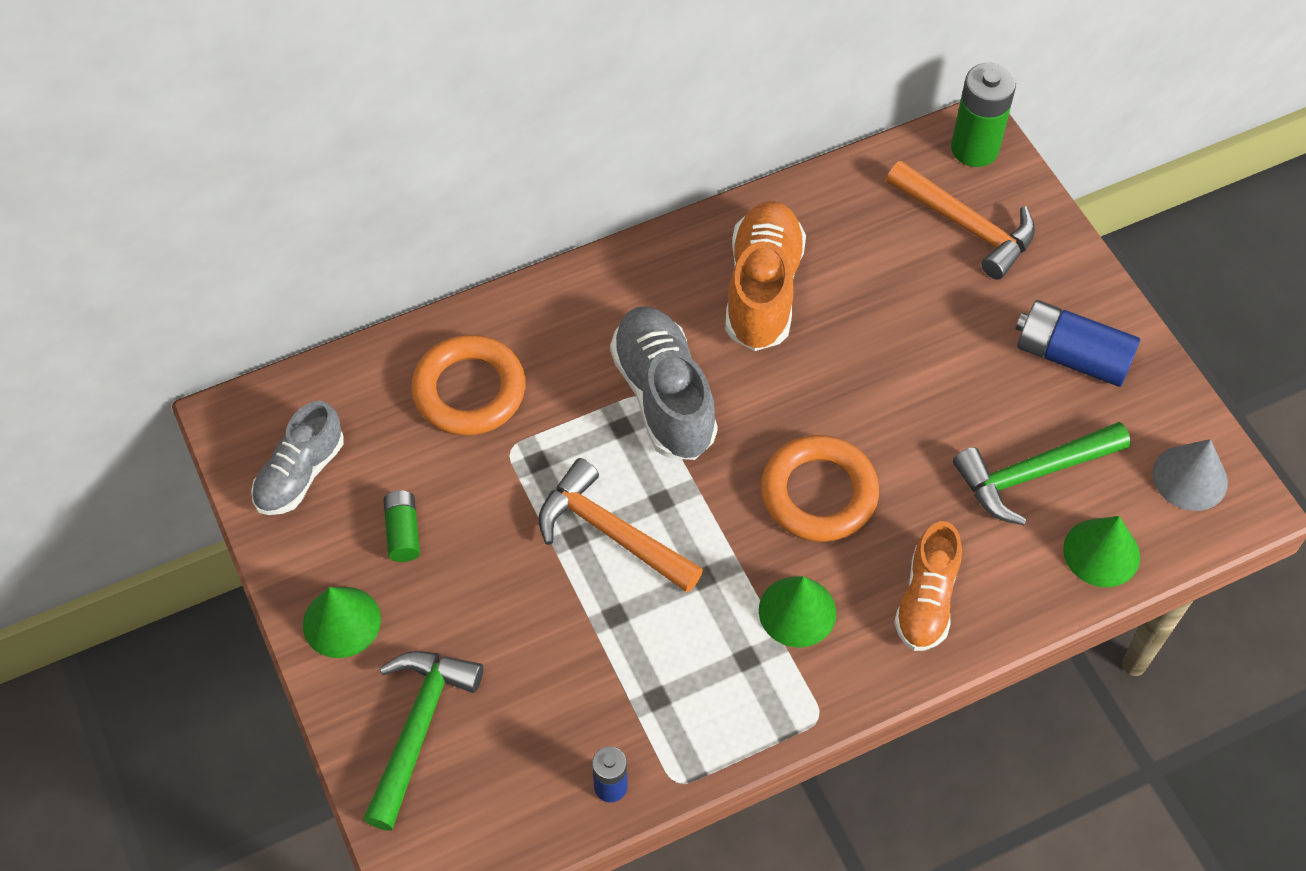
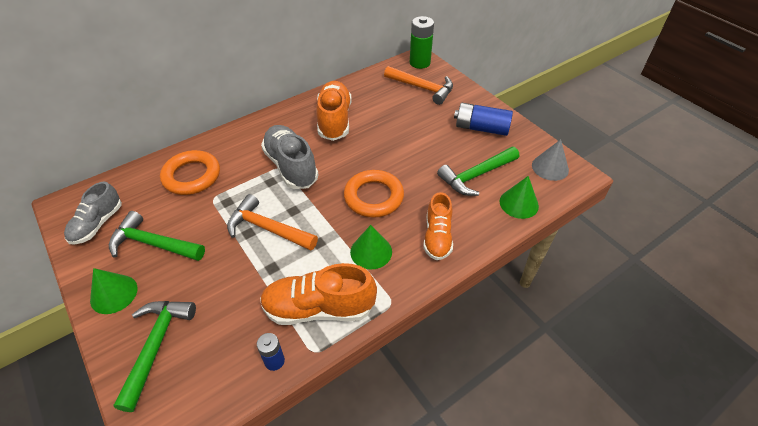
camera: 10 degrees left, 10 degrees down
green battery [383,490,420,562] -> green hammer [109,211,205,261]
none -> orange shoe [260,263,377,325]

